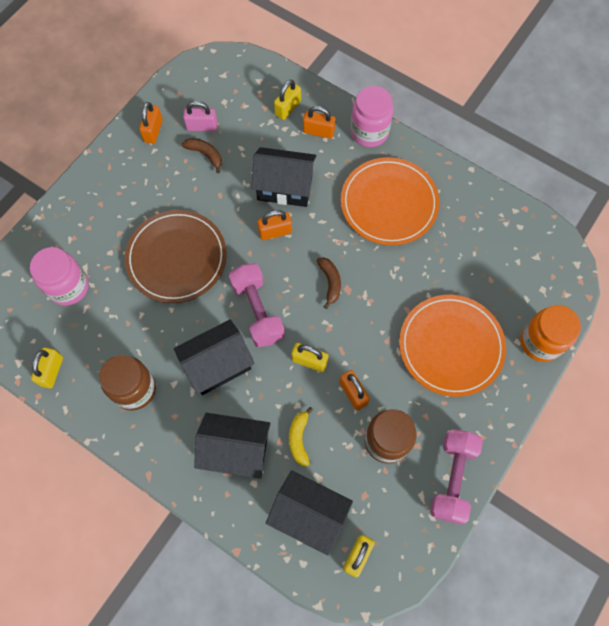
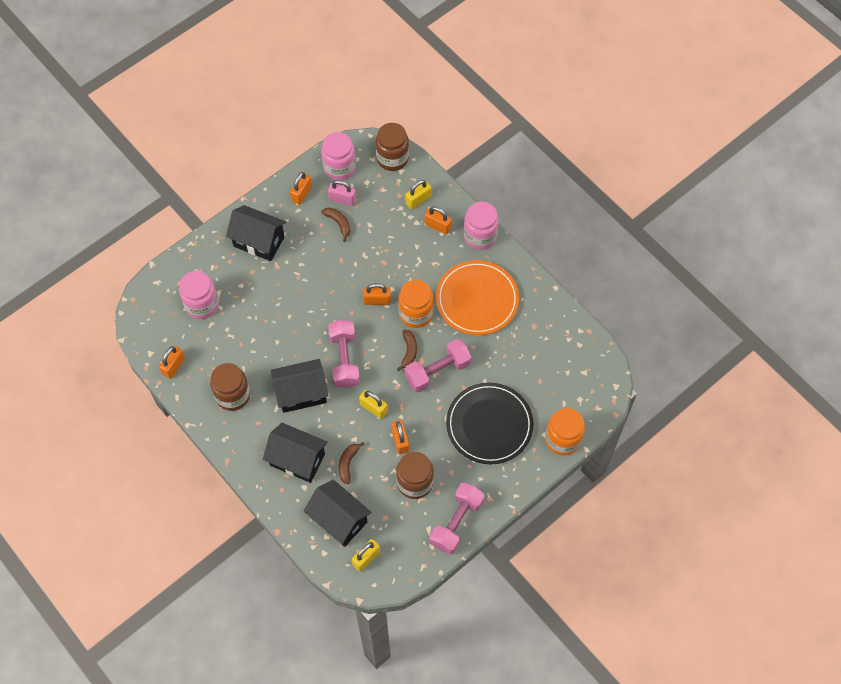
camera: 15 degrees right, 5 degrees down
yellow padlock [31,347,63,388] -> orange padlock [159,346,185,379]
brown plate [125,210,227,303] -> none
black house [251,147,317,207] -> black house moved to [226,205,286,261]
yellow banana [289,407,313,467] -> brown banana [338,442,365,484]
orange plate [399,295,506,397] -> black plate [446,382,533,464]
none -> pink jar [321,132,356,180]
none -> brown jar [375,123,409,171]
none -> orange jar [398,280,434,328]
none -> pink dumbbell [404,339,472,392]

